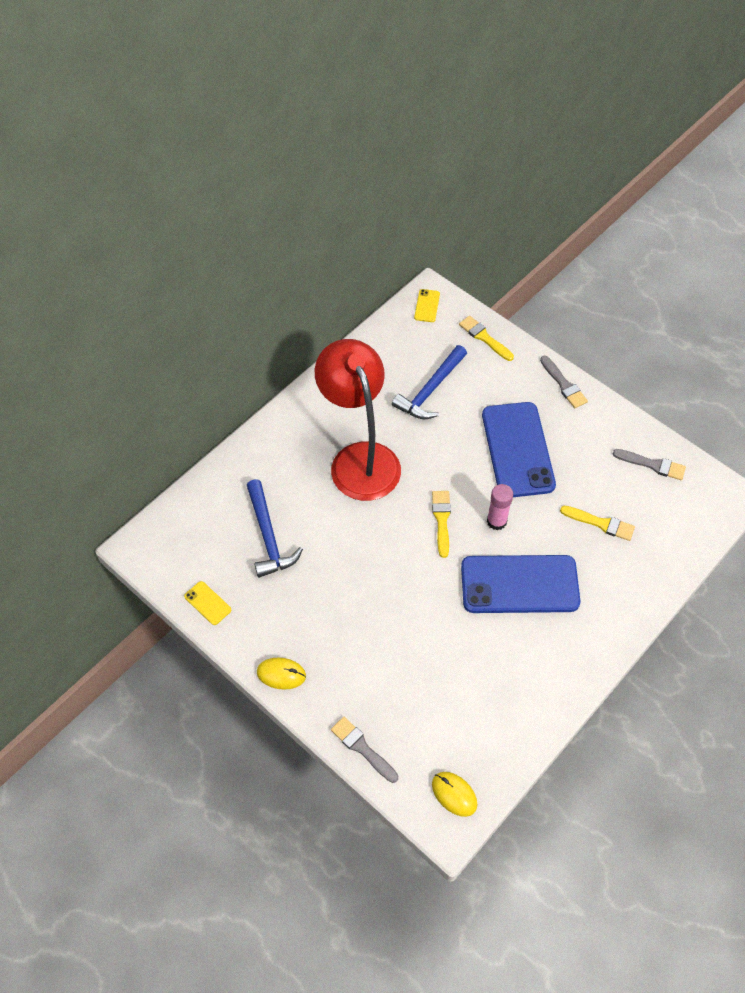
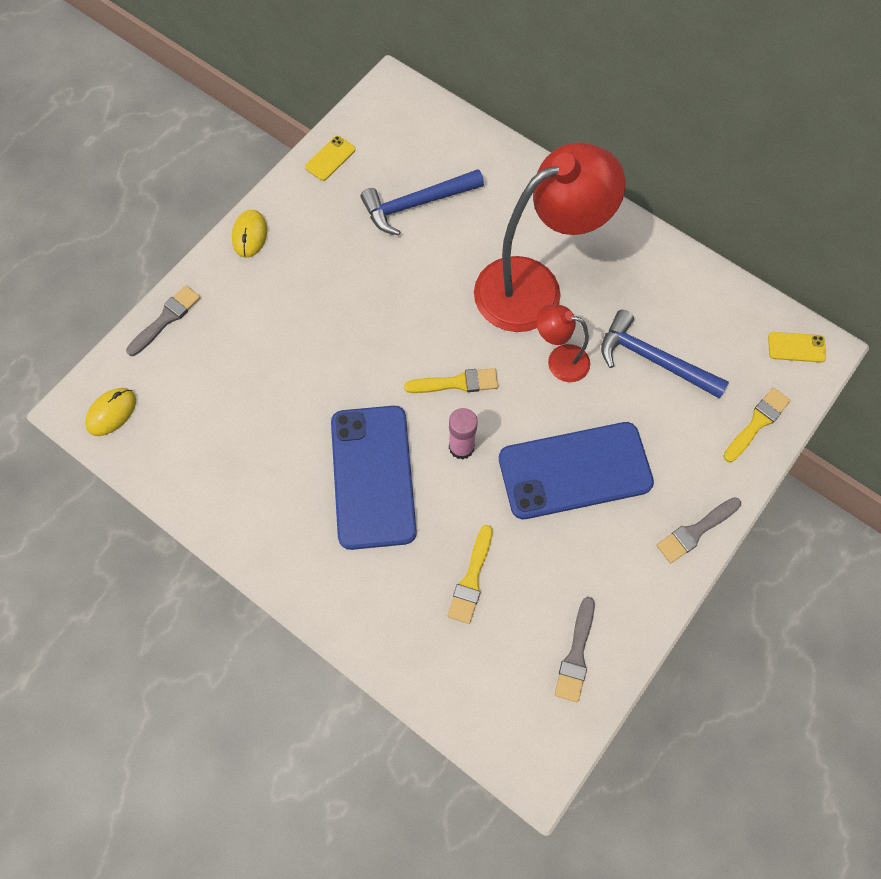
camera: 85 degrees right, 10 degrees up
none -> red lamp [536,304,590,382]

